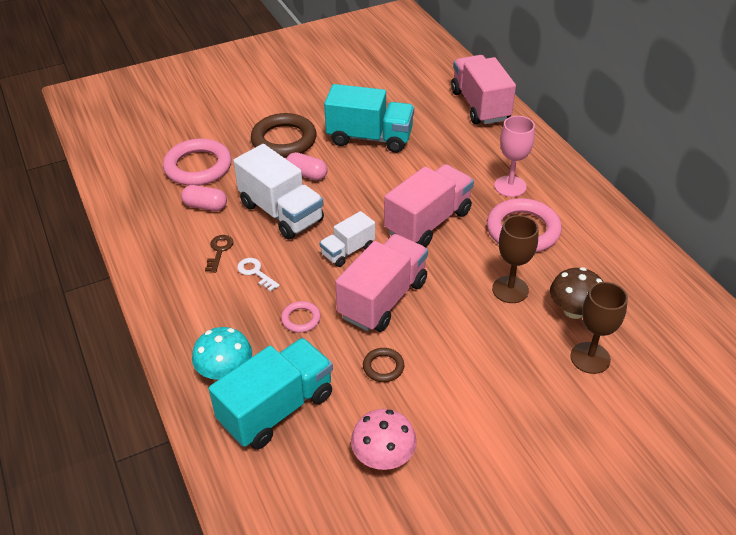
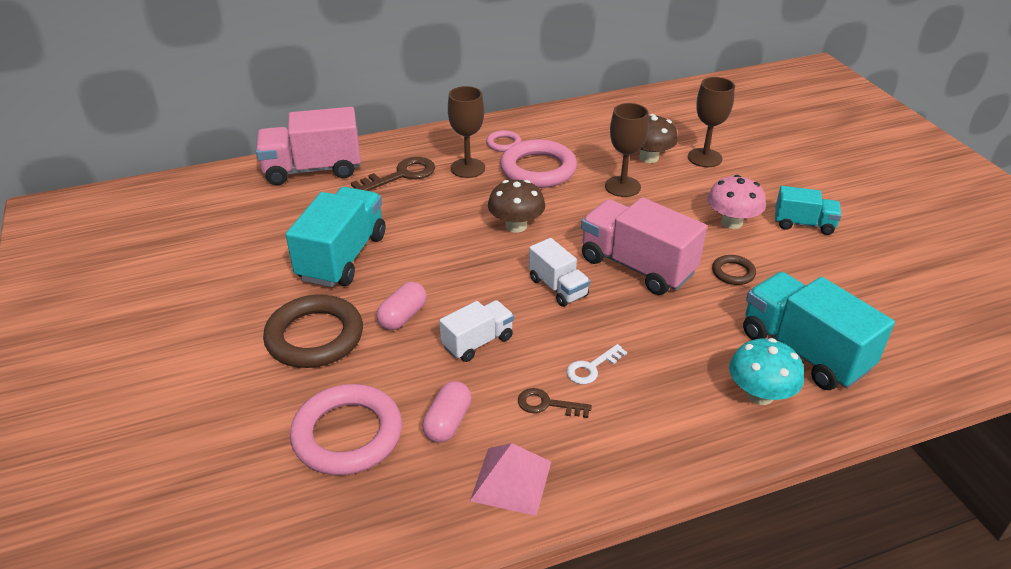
camera: 85 degrees left, 5 degrees down
white truck [233,144,324,239] -> white truck [439,300,514,362], size x0.56
pink ring [281,301,321,333] -> pink ring moved to [486,130,521,152]
pink mushroom [351,409,417,470] -> pink mushroom moved to [707,175,766,229]
pink truck [384,164,474,247] -> brown mushroom [488,180,545,233]
pink goblet [494,116,535,197] -> brown goblet [448,86,485,178]
none -> brown key [351,157,435,191]
none -> pink pyramid [470,443,551,516]
none -> turquoise truck [775,186,842,235]

